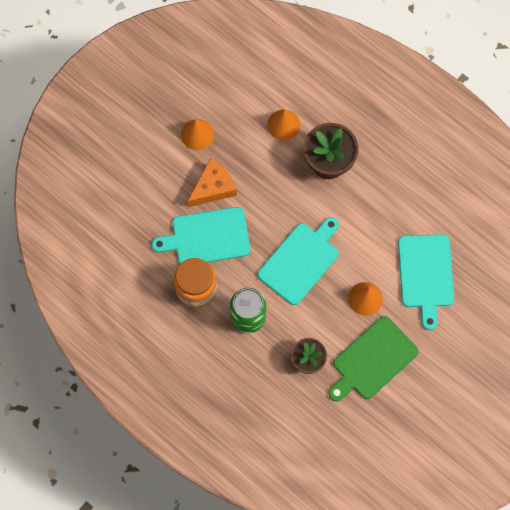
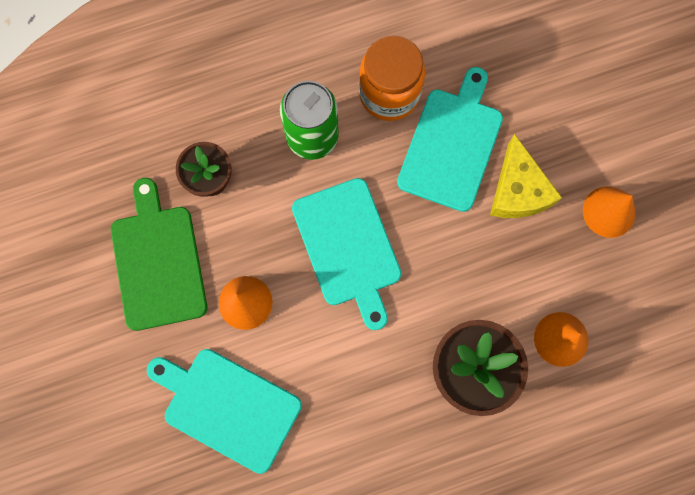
camera: 120 degrees right, 5 degrees up
orange cheese [188,159,237,207] -> yellow cheese [490,134,562,218]

